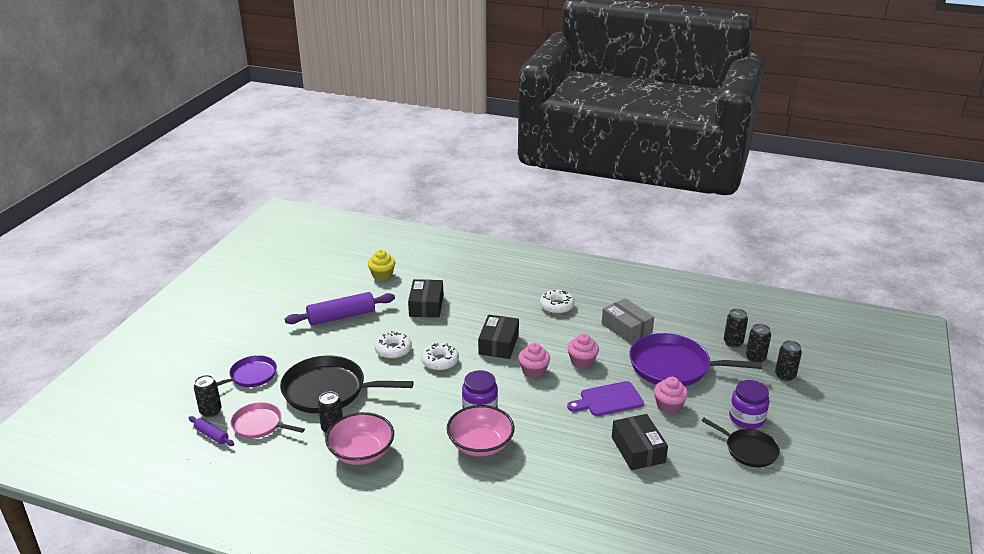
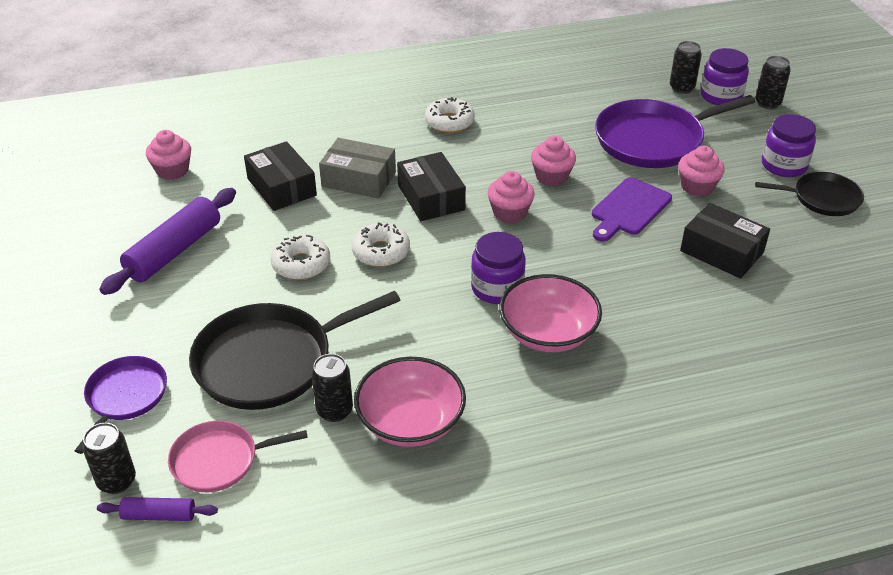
camera: 35 degrees left, 10 degrees up
yellow cupcake [368,250,395,281] -> pink cupcake [146,130,191,180]
grey box [602,298,654,343] -> grey box moved to [319,138,396,199]
black can [746,324,771,362] -> purple jar [701,48,749,105]

